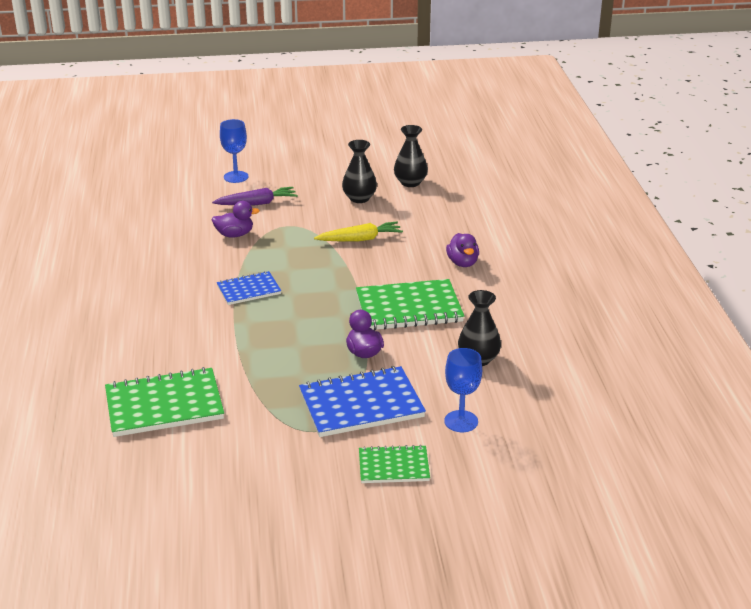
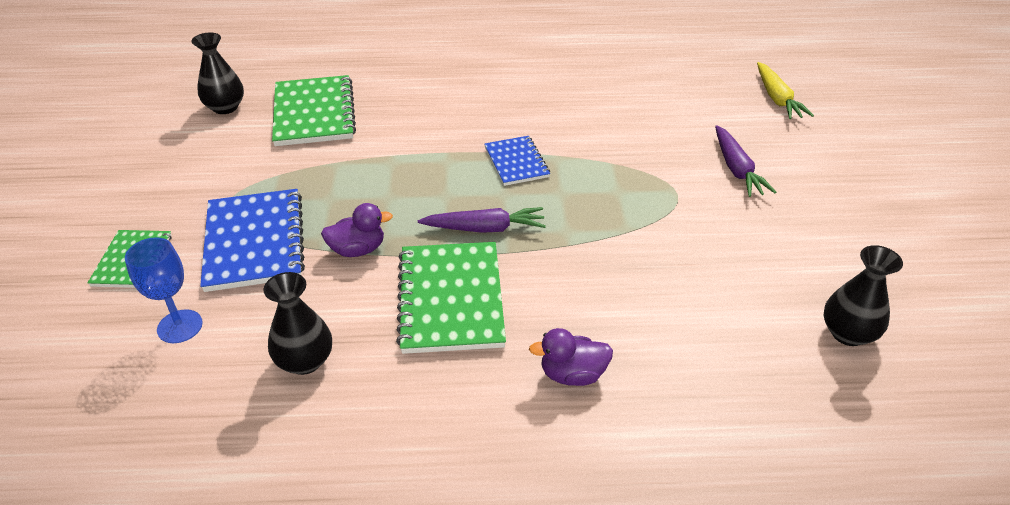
camera: 95 degrees right, 10 degrees up
purple duck [211,201,260,237] -> none
blue goblet [220,119,248,183] -> none
yellow carrot [314,221,403,241] -> yellow carrot moved to [757,62,814,119]
black vase [342,140,377,203] -> black vase moved to [191,32,244,114]
none -> purple carrot [418,207,546,233]

